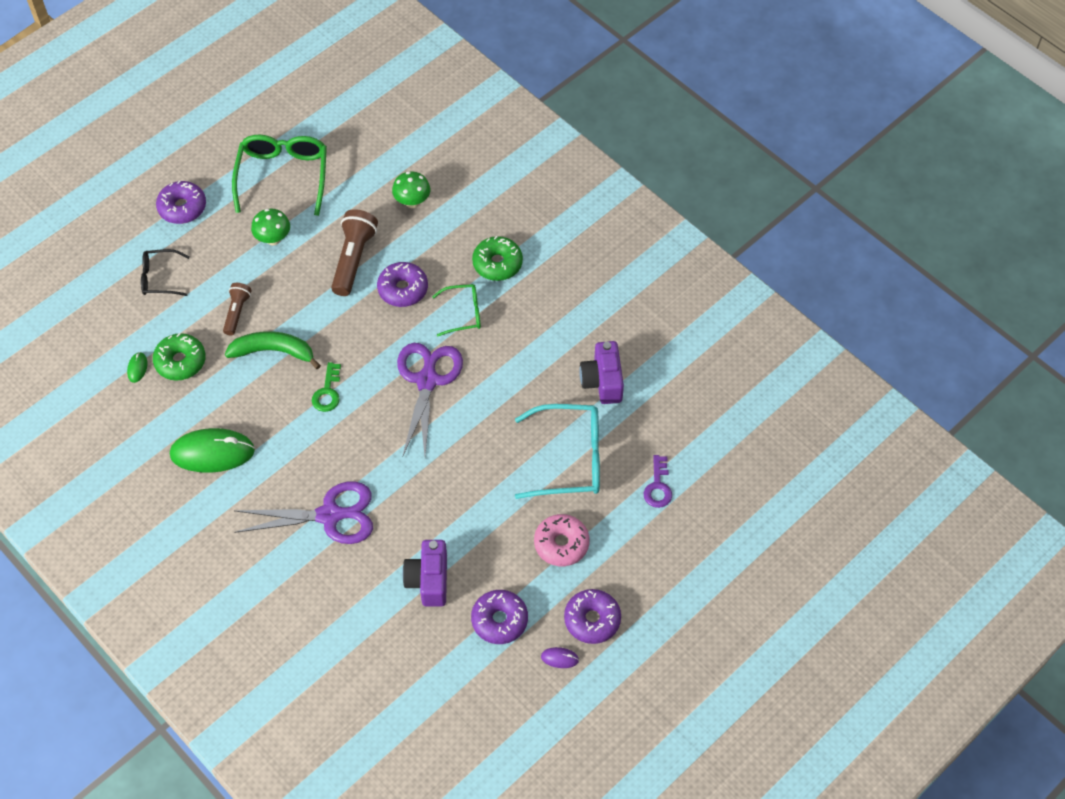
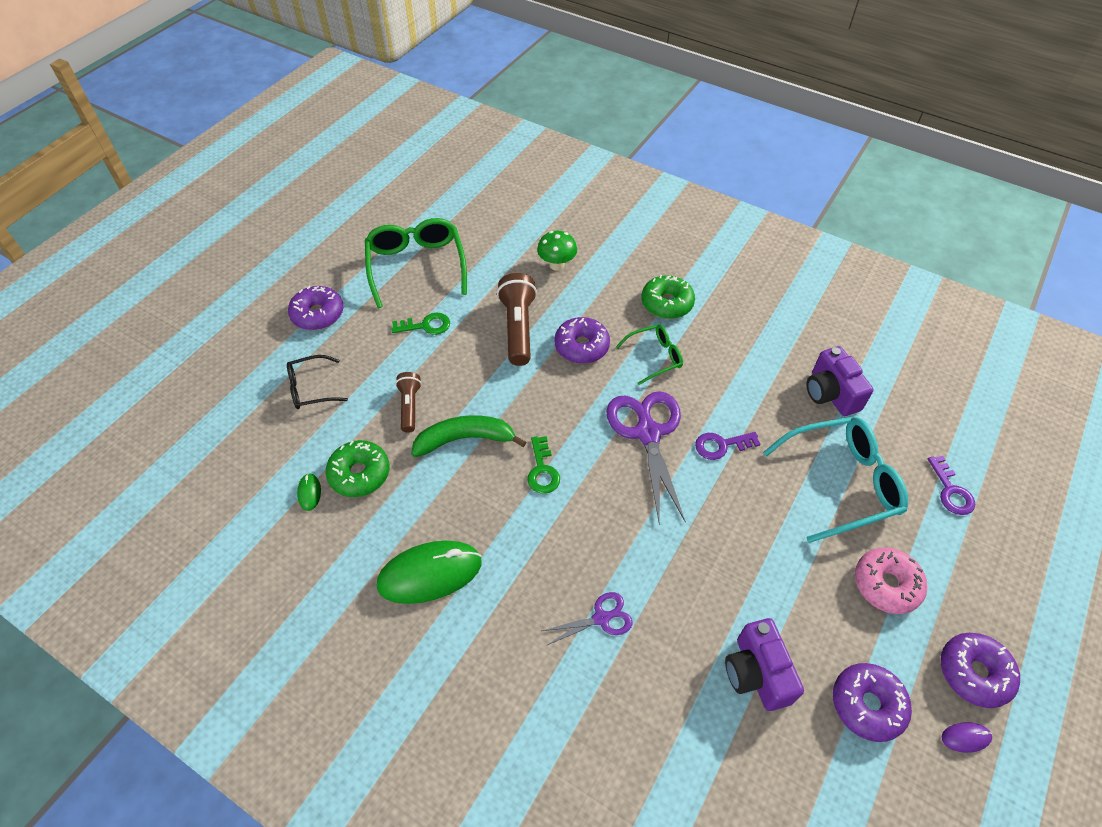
camera: 15 degrees left, 5 degrees down
purple scissors [234,481,373,544] -> purple scissors [542,592,633,646], size x0.51
green mushroom [251,209,290,246] -> green key [391,312,450,335]
none -> purple key [695,432,760,460]

